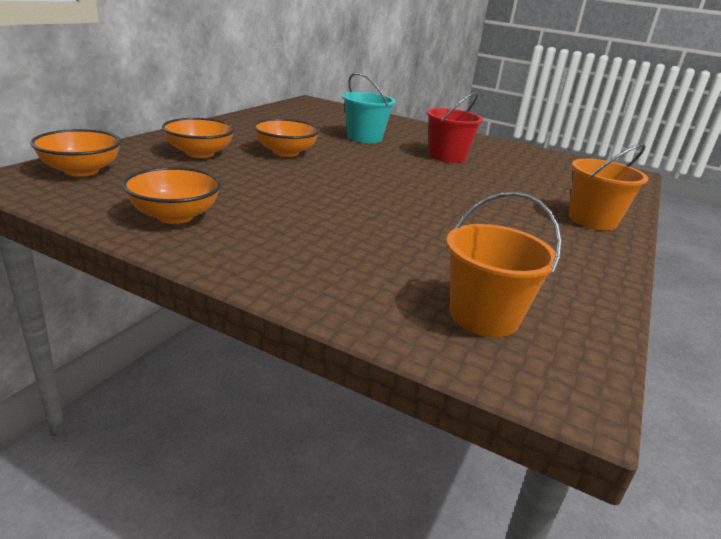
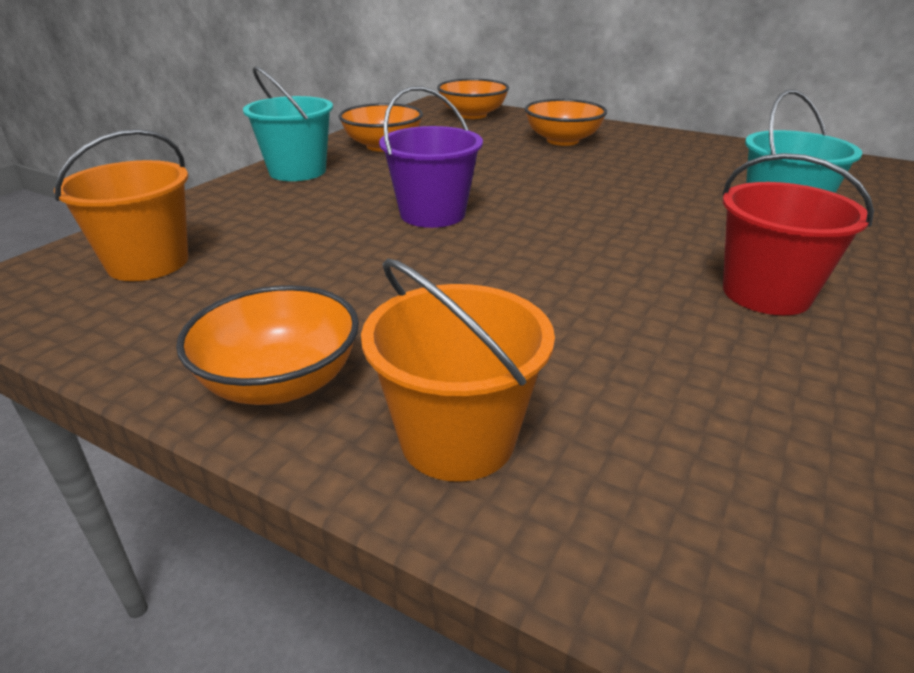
camera: 95 degrees right, 5 degrees up
orange bowl [253,119,320,157] -> orange bowl moved to [176,285,359,405]
none -> turquoise bucket [243,66,333,181]
none -> purple bucket [379,86,483,228]

